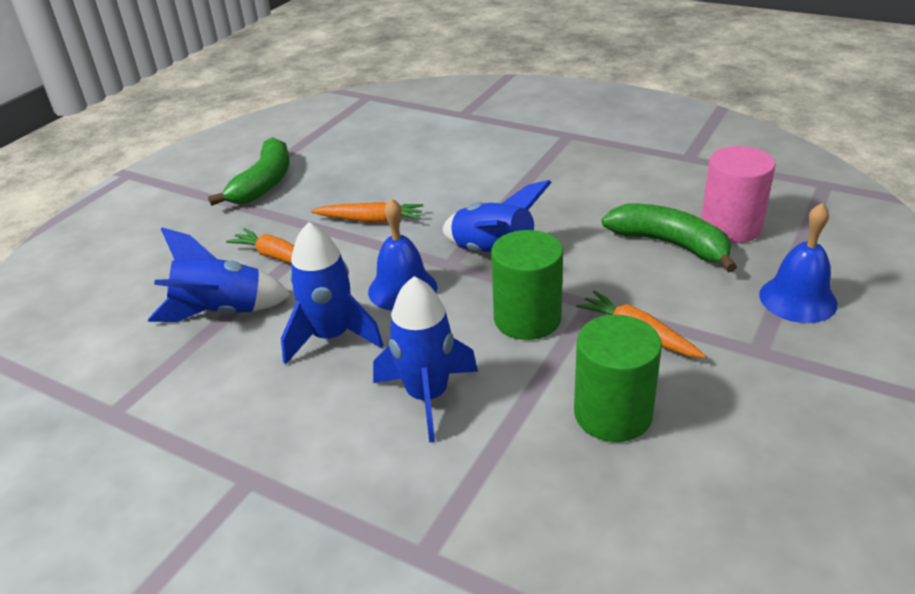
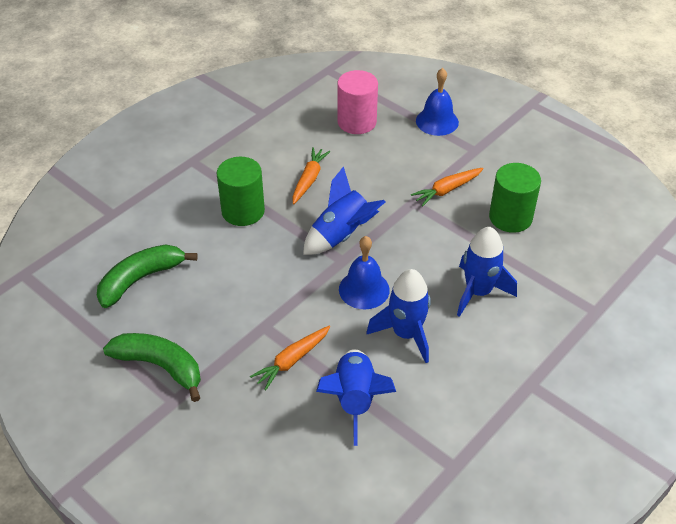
camera: 80 degrees left, 10 degrees up
orange carrot [311,202,423,223] -> orange carrot moved to [292,147,330,204]
green cylinder [491,230,563,340] -> green cylinder moved to [217,157,265,226]
green banana [602,204,737,273] -> green banana moved to [97,245,198,308]

